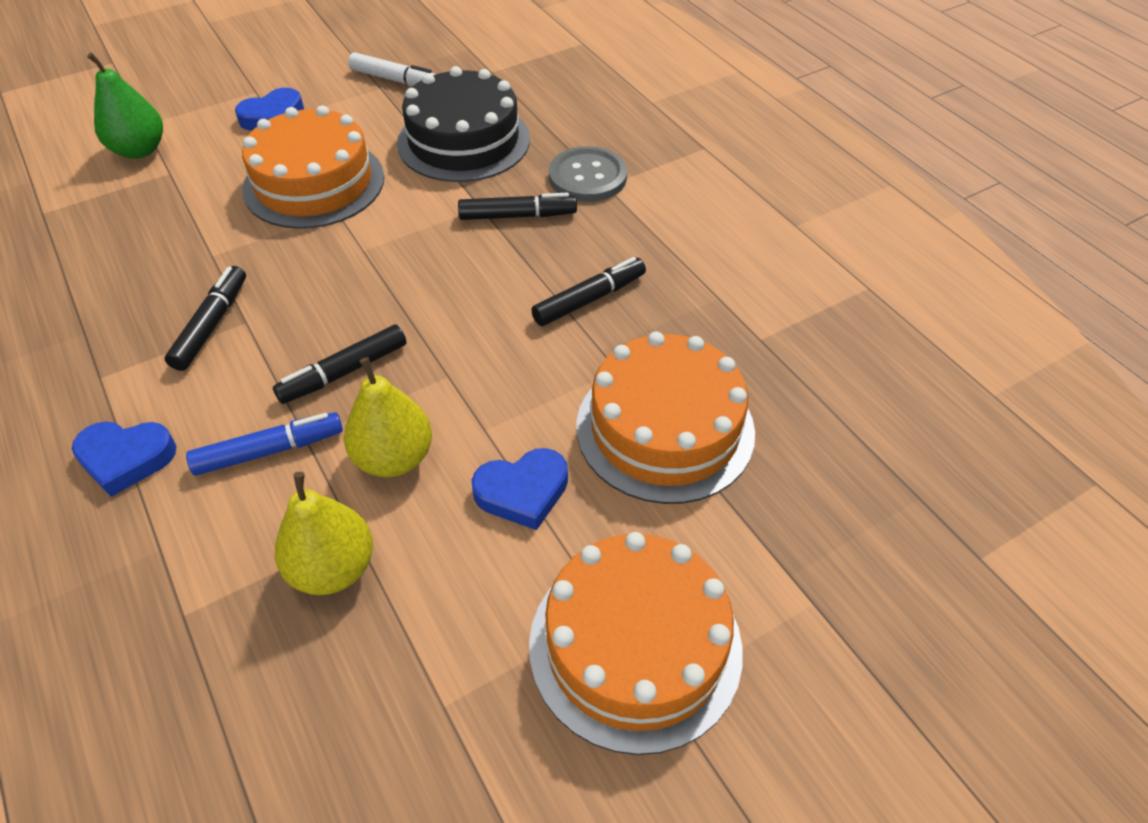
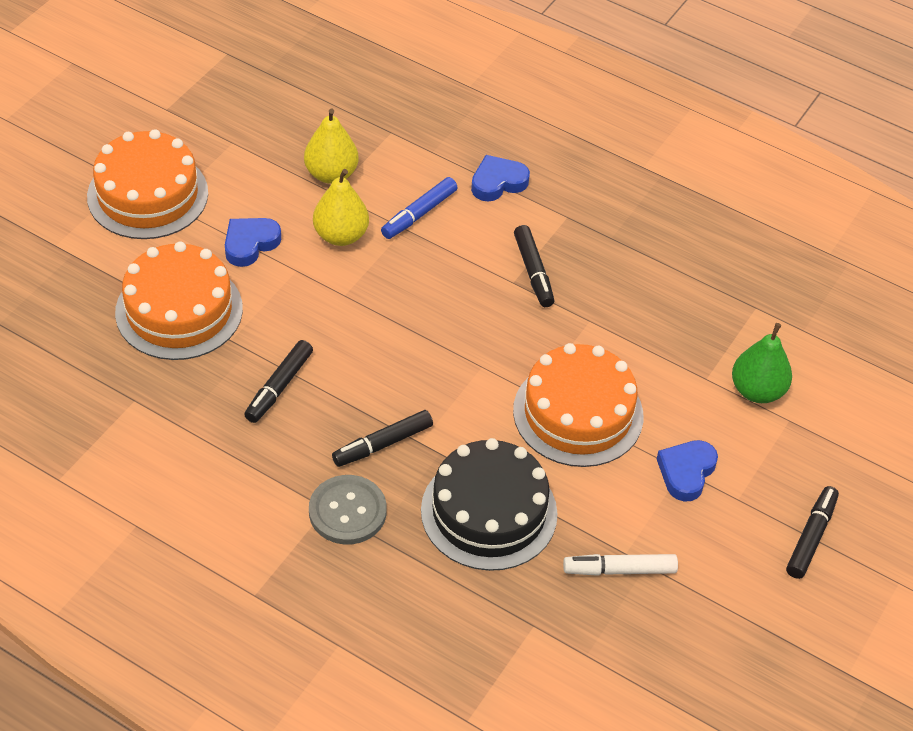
camera: 150 degrees right, 0 degrees up
black marker [273,325,406,404] -> black marker moved to [786,486,839,579]

